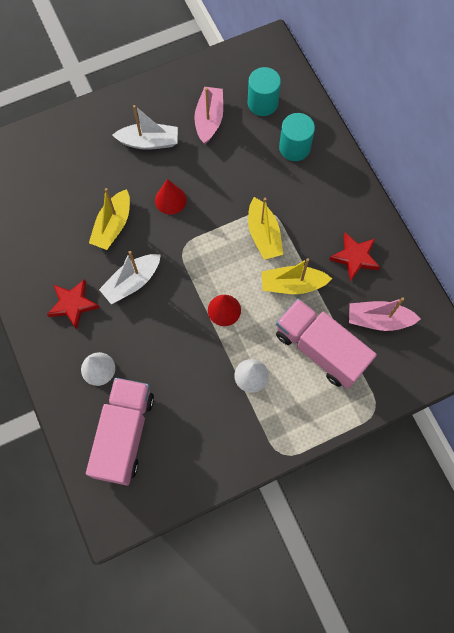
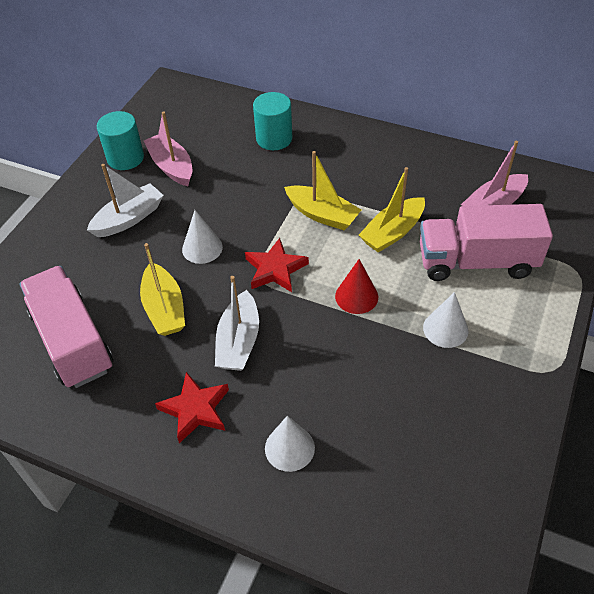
camera: 40 degrees left, 20 degrees down
pink truck [86,378,154,486] -> pink truck moved to [20,266,113,388]
red cone [155,179,187,215] -> white cone [182,210,223,264]
turquoise cylinder [248,67,281,116] -> turquoise cylinder moved to [97,111,144,170]
red star [329,233,380,281] -> red star moved to [245,238,309,292]

